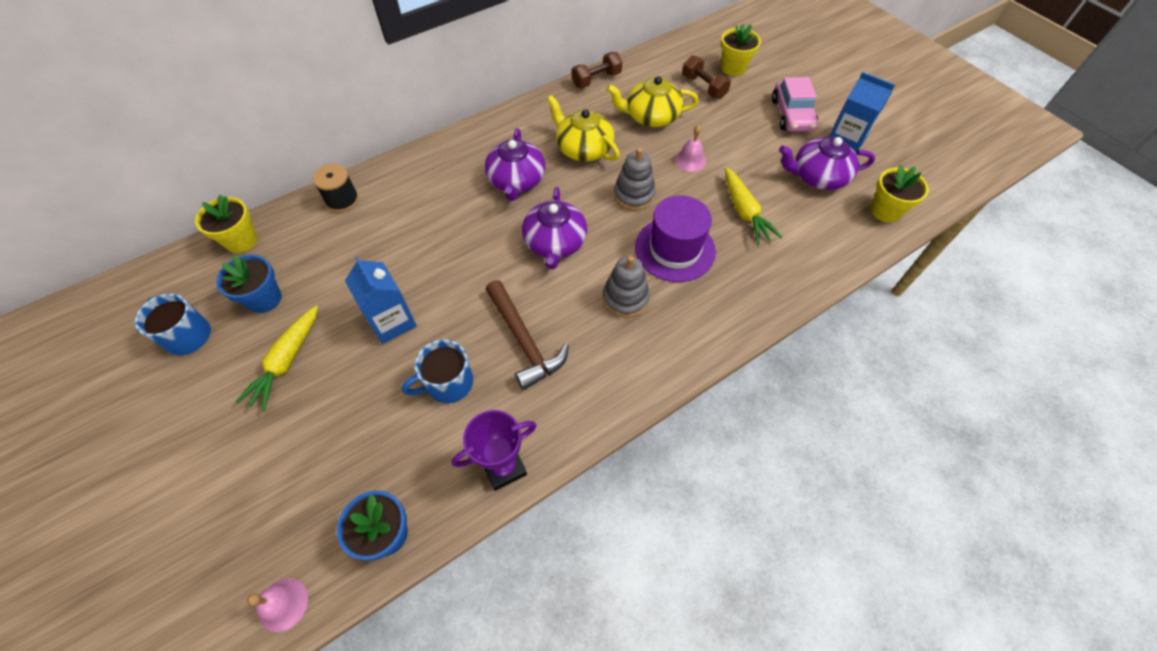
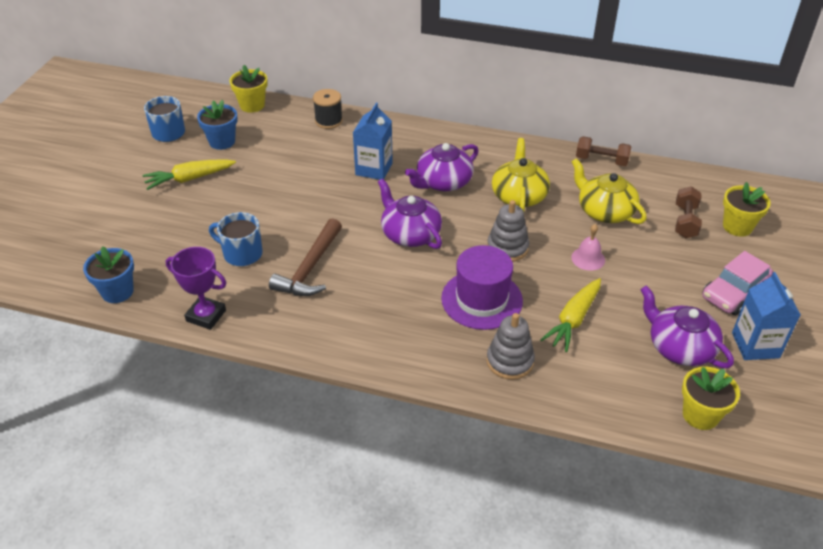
camera: 50 degrees right, 15 degrees down
pink bell [247,578,308,632] -> none
blue carton [345,256,417,344] -> blue carton moved to [353,103,393,180]
purple teapot [522,187,587,269] -> purple teapot turned 90 degrees clockwise [378,179,442,249]
grey stacking toy [603,255,650,318] -> grey stacking toy moved to [487,313,535,380]

